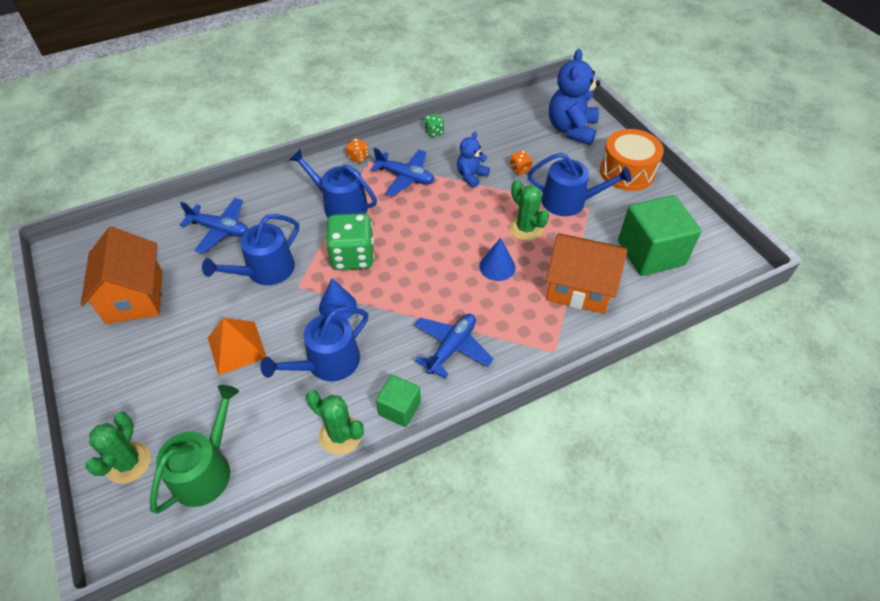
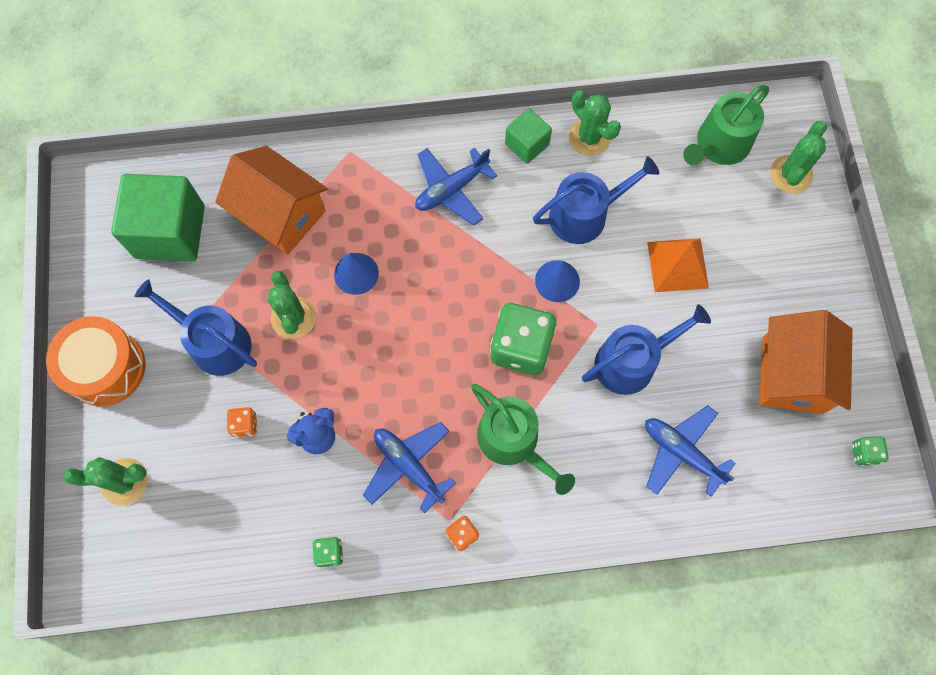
camera: 160 degrees left, 20 degrees up
blue watering can [289,149,377,218] -> green watering can [471,384,575,495]
blue teddy bear [549,49,600,145] -> green cactus [63,457,148,506]
none -> green dice [852,437,888,466]

